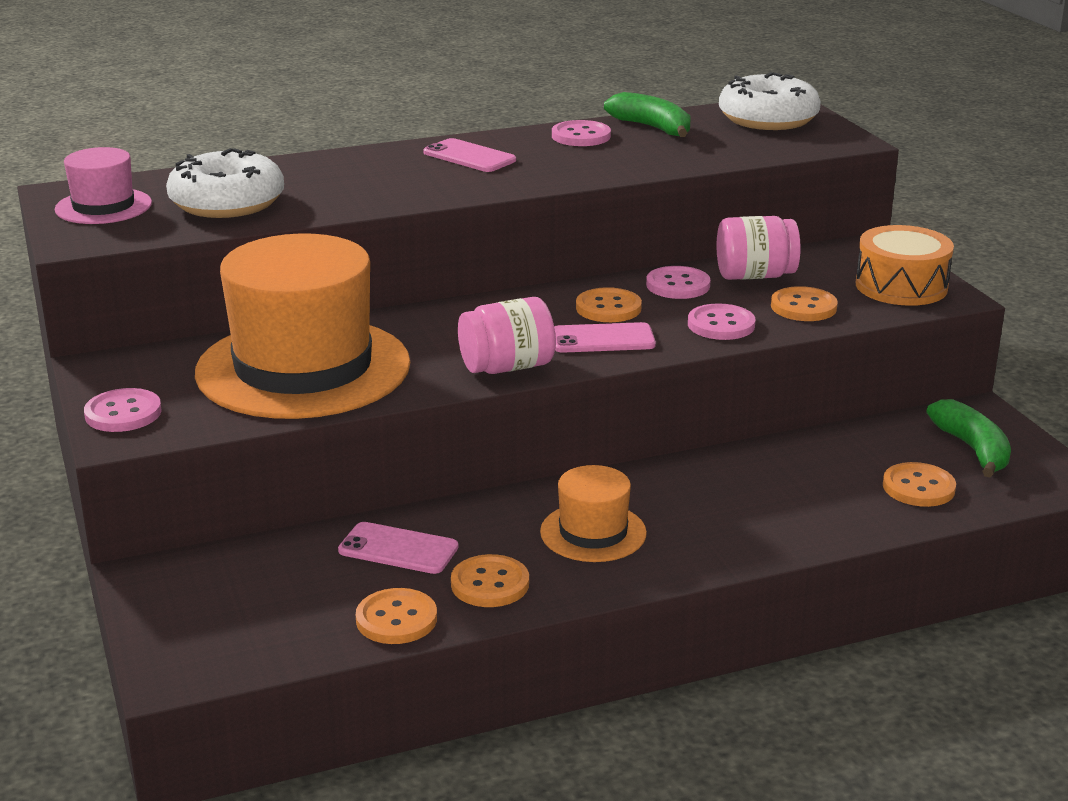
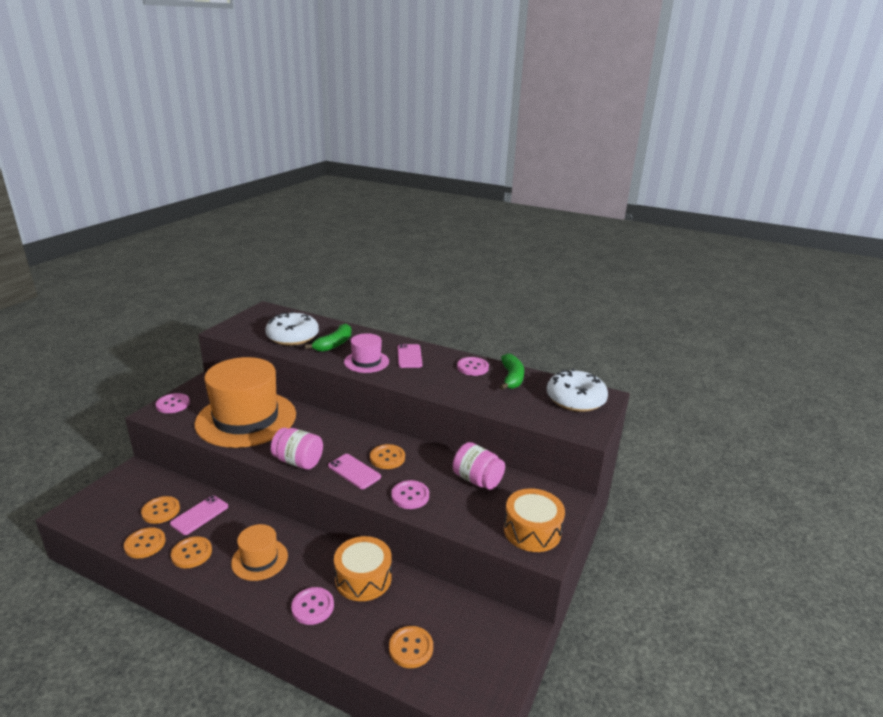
camera: 45 degrees right, 0 degrees up
pink hat [55,147,152,224] -> pink hat moved to [344,333,389,373]
pink phone [338,522,458,574] -> pink phone turned 60 degrees clockwise [170,495,228,535]
pink button [646,266,710,299] -> pink button moved to [291,587,334,625]
orange button [771,286,838,321] -> orange button moved to [141,496,180,524]
green banana [927,399,1011,477] -> green banana moved to [305,324,352,352]
none -> orange drum [334,536,392,601]

